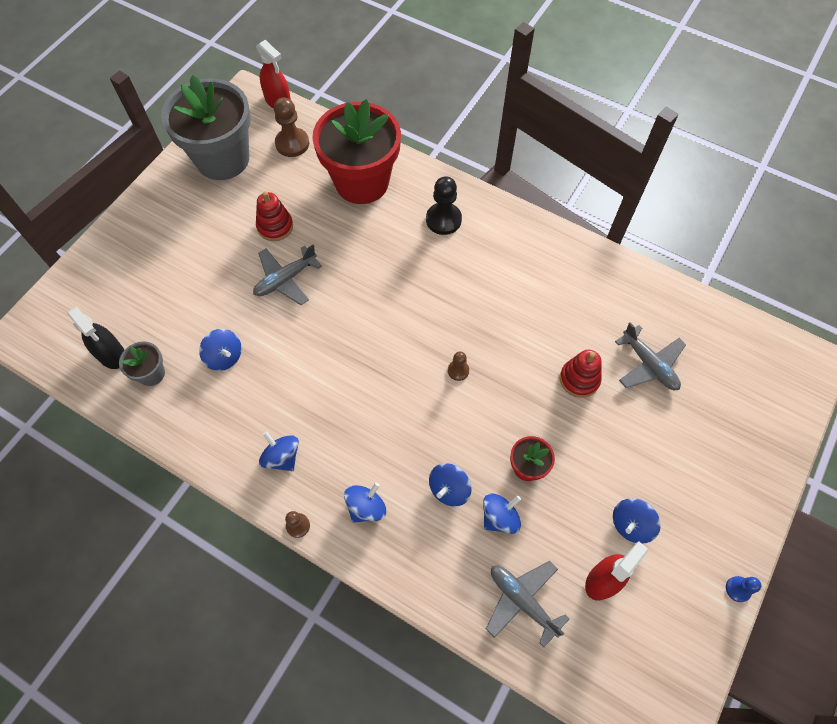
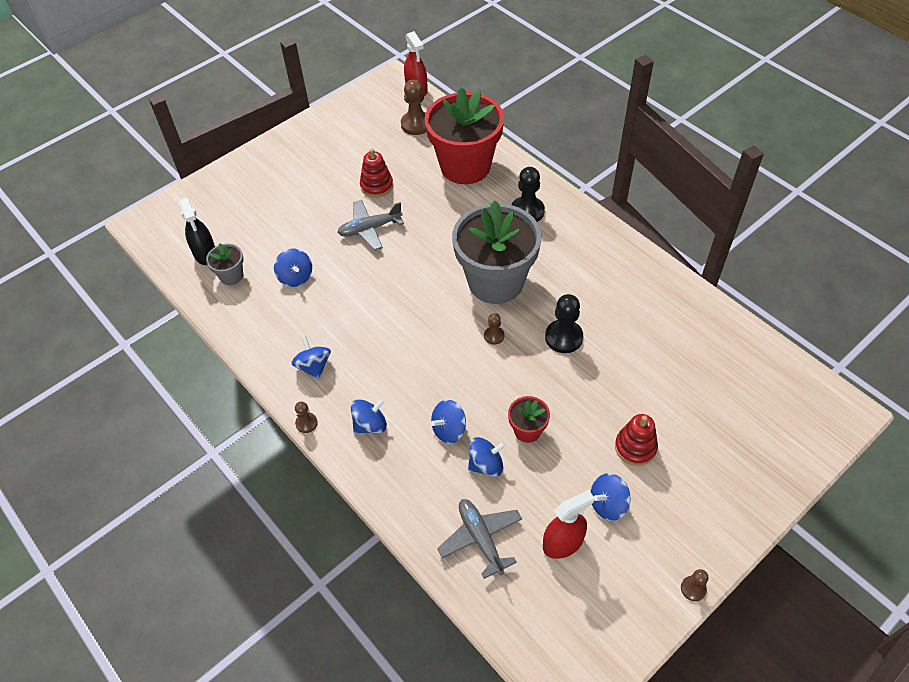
camera: 20 degrees right, 10 degrees down
grey flower pot [161,75,251,180] -> grey flower pot moved to [452,200,542,304]
red stacking toy [560,350,602,398] -> red stacking toy moved to [615,414,658,466]
grey plane [615,322,686,390] -> none
blue pawn [726,576,761,602] -> brown pawn [681,569,708,601]
none -> black pawn [545,294,583,353]

